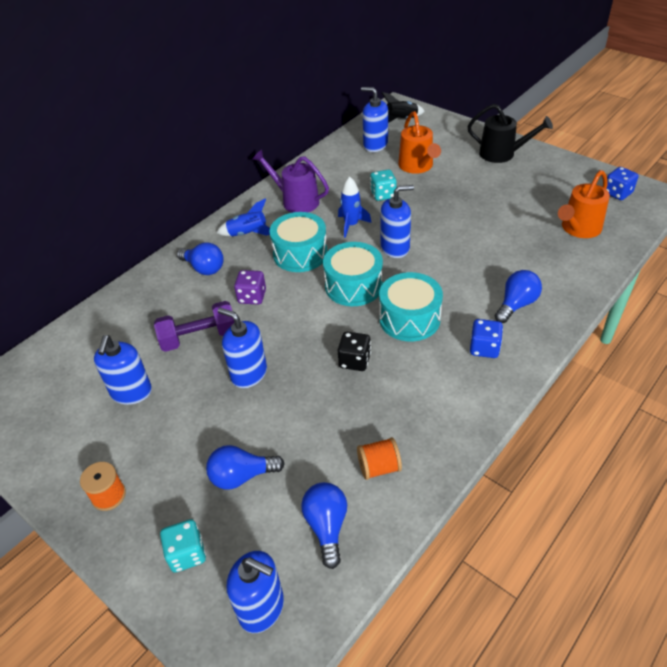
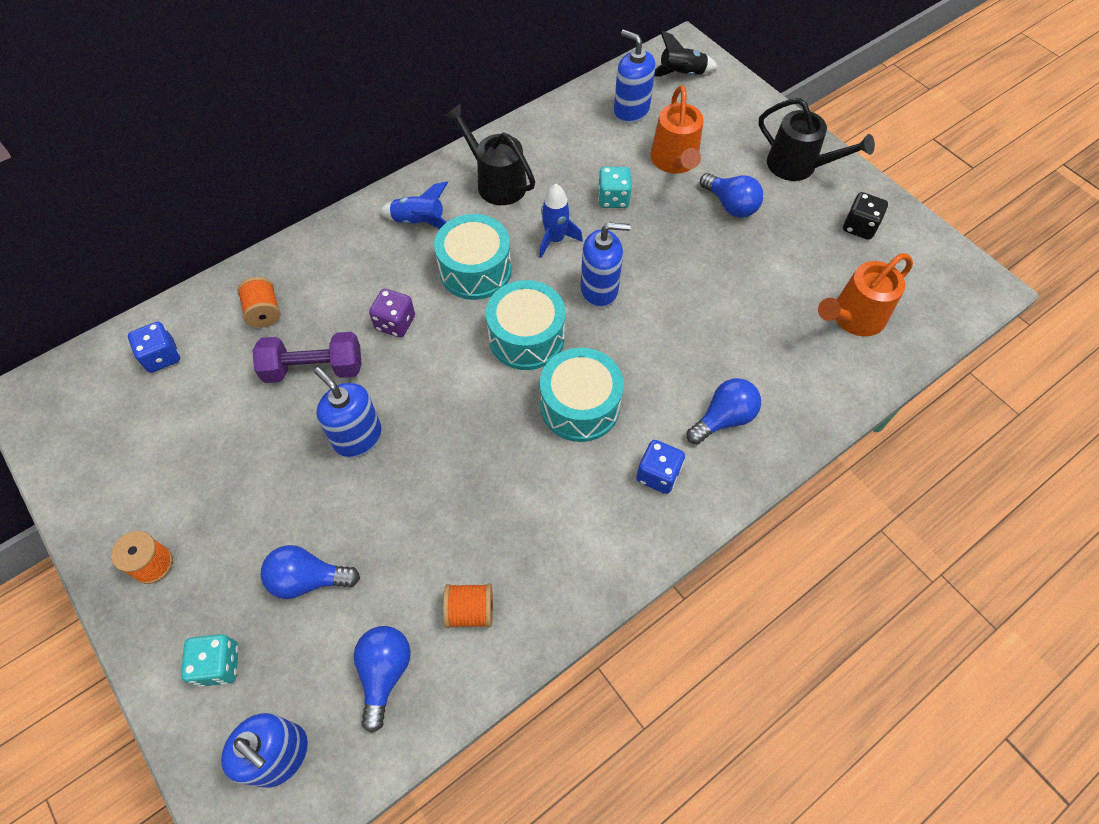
camera: 10 degrees right, 15 degrees up
blue soap dispenser [94,335,152,405] -> none
blue light bulb [177,242,224,275] -> blue light bulb moved to [700,173,763,218]
purple watering can [252,149,329,213] -> black watering can [445,104,535,205]
black dice [338,332,371,371] -> black dice moved to [843,192,888,240]
blue dice [606,167,639,200] -> blue dice moved to [128,322,180,373]
none -> orange spool [237,277,281,328]

